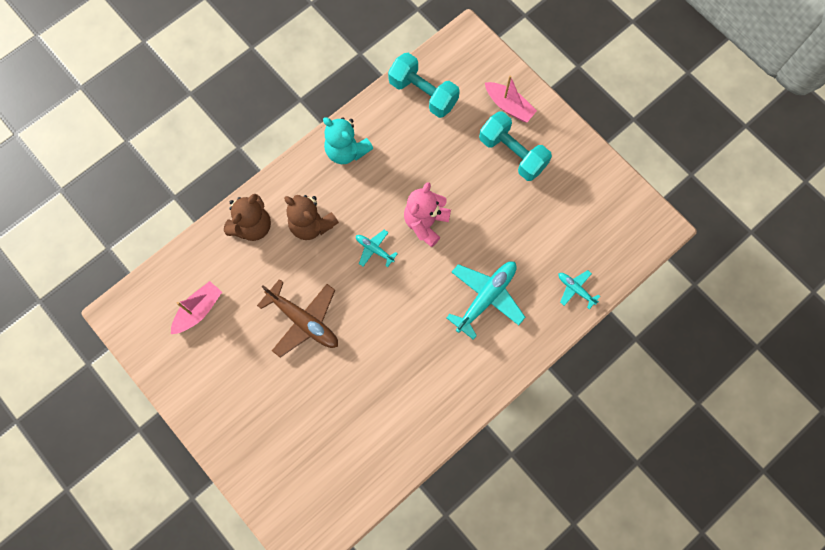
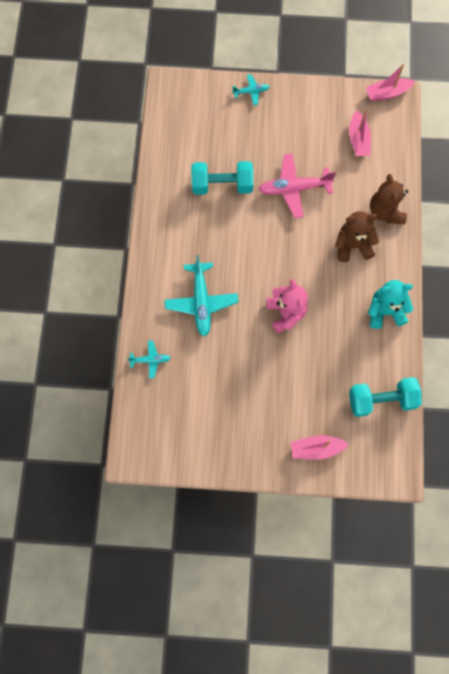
camera: 135 degrees right, 0 degrees up
brown plane [257,279,338,357] -> pink plane [259,153,336,218]
turquoise plane [356,230,398,267] -> turquoise plane moved to [232,74,270,105]
turquoise dumbbell [479,112,552,181] -> turquoise dumbbell moved to [191,161,253,195]
none -> pink boat [366,64,416,101]

